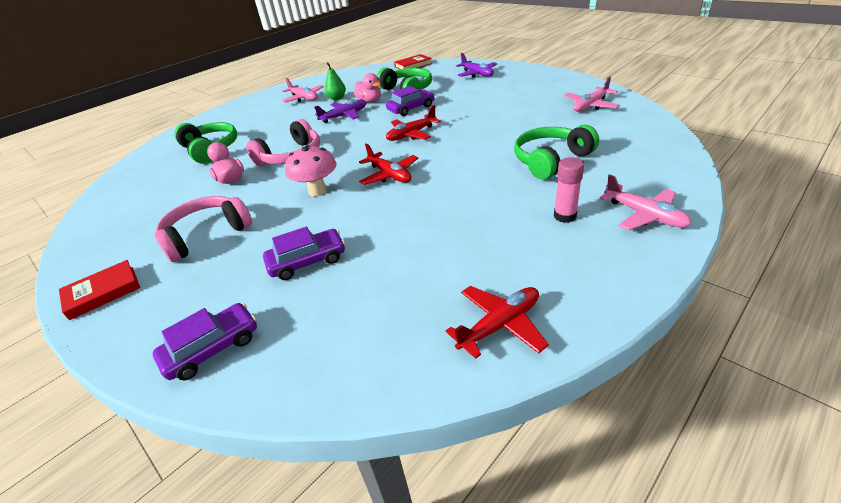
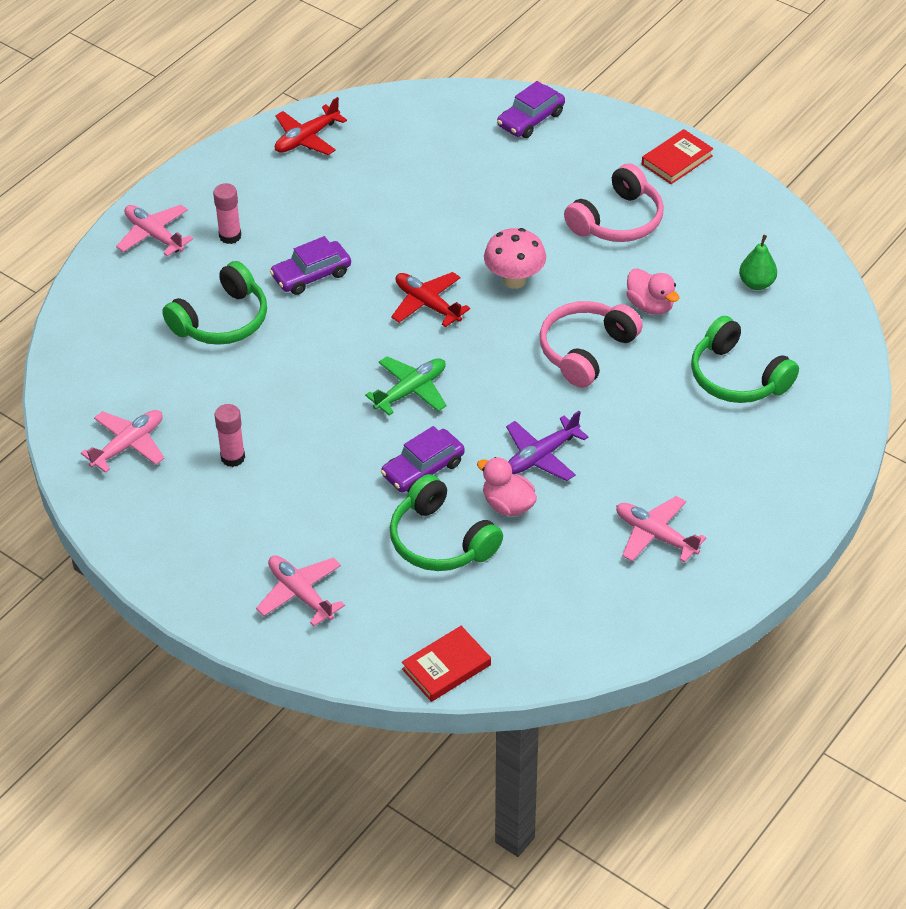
camera: 170 degrees right, 10 degrees up
purple car [263,227,345,280] -> purple car moved to [270,236,351,295]
green pear [325,62,346,100] -> green pear moved to [739,235,777,290]
red plane [386,105,441,141] -> green plane [365,356,447,415]
purple plane [456,53,498,78] -> pink plane [256,555,345,626]
none -> pink glue stick [214,404,245,467]

